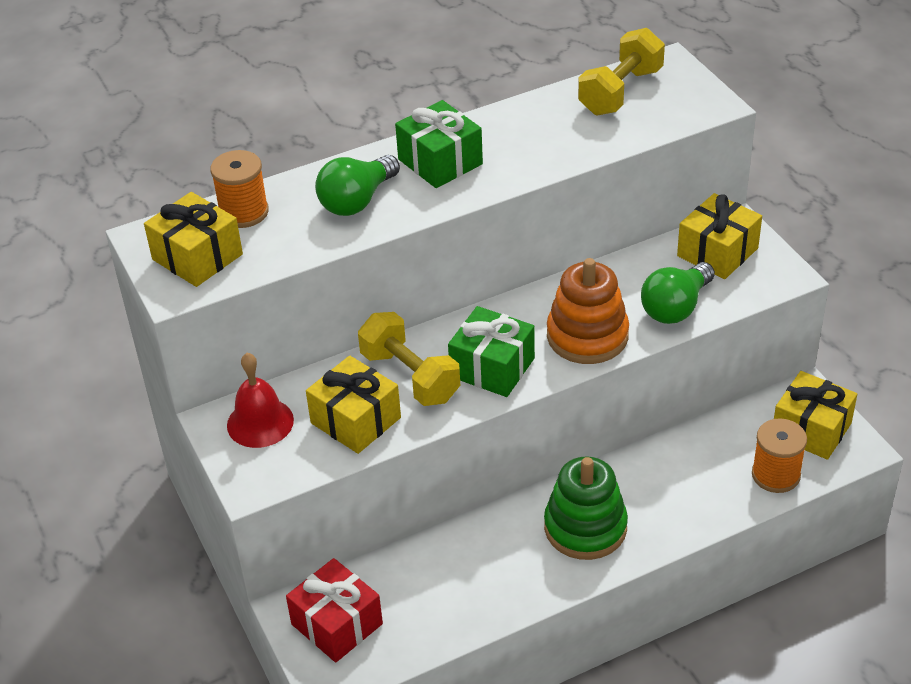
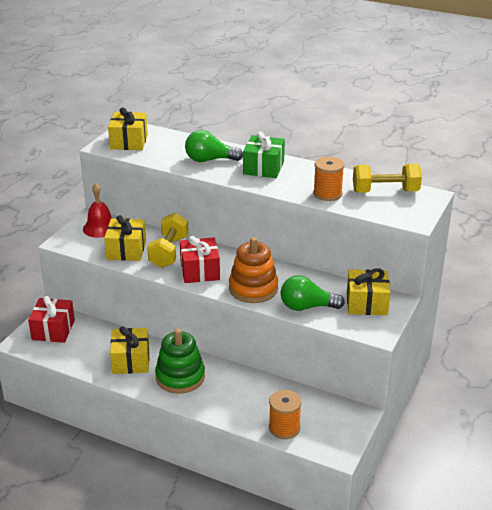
camera: 50 degrees right, 10 degrees down
orange spool [210,150,269,228] -> orange spool moved to [313,157,344,201]
green gift [448,306,535,397] -> red gift [180,236,220,283]
yellow gift [774,371,857,460] -> yellow gift moved to [110,326,149,374]

